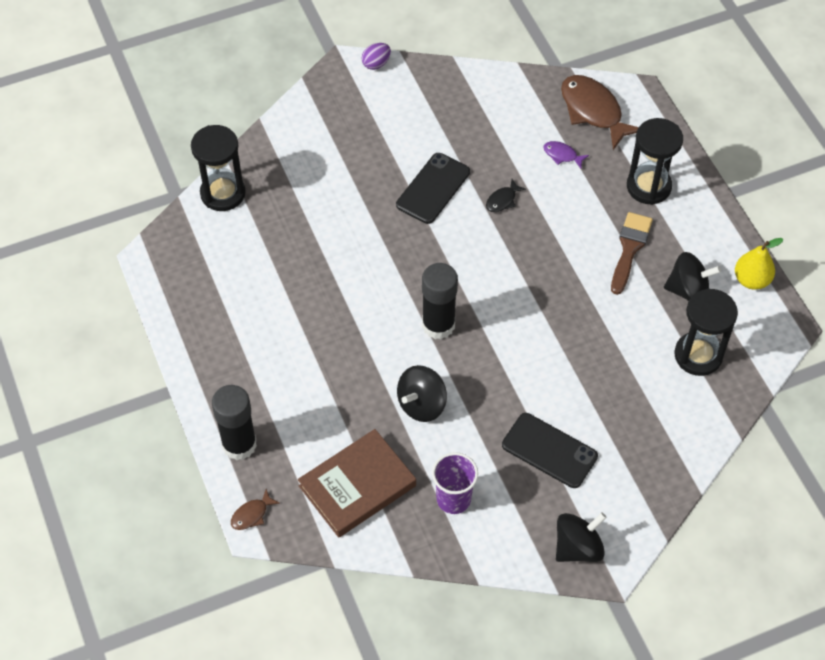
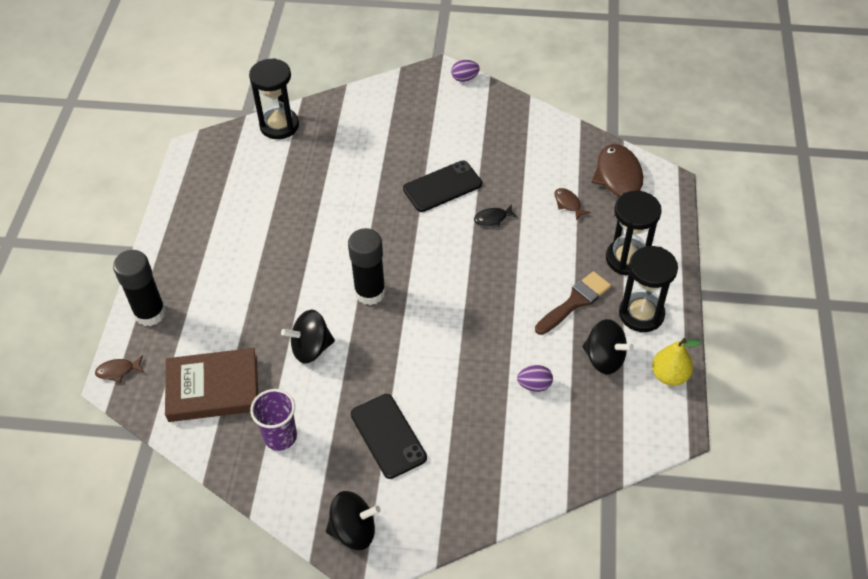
camera: 30 degrees right, 5 degrees down
purple fish [543,141,589,168] -> brown fish [554,188,591,221]
black hourglass [674,288,738,376] -> black hourglass moved to [619,246,678,332]
none -> purple egg [517,365,553,392]

